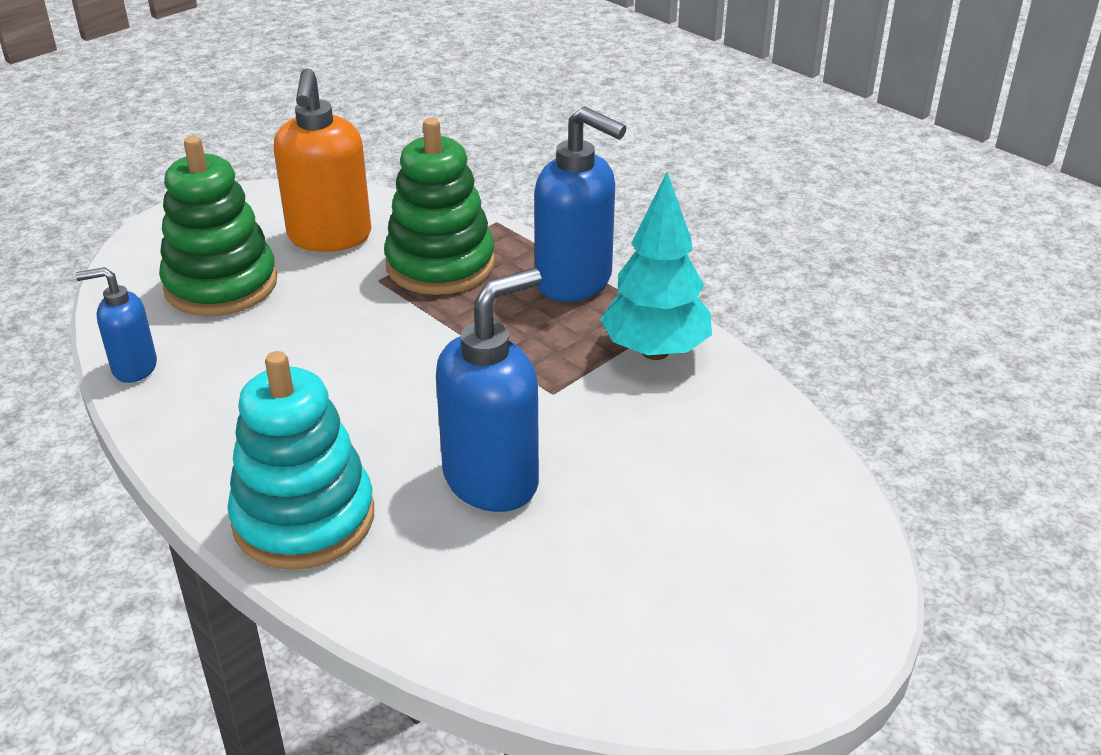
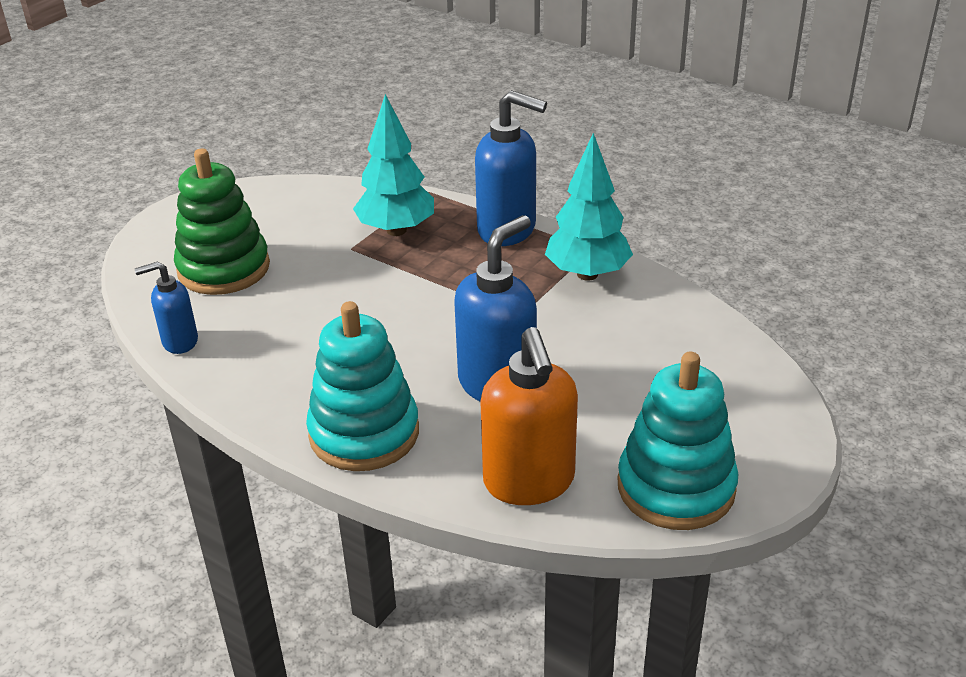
camera: 10 degrees left, 0 degrees up
orange soap dispenser [274,68,371,252] -> orange soap dispenser moved to [480,327,578,505]
green stacking toy [384,118,495,295] -> turquoise tree [353,94,434,236]
none -> turquoise stacking toy [618,352,738,530]

